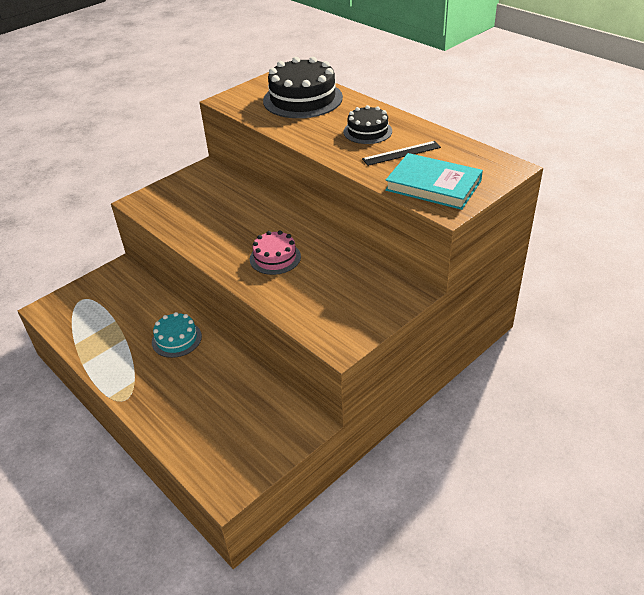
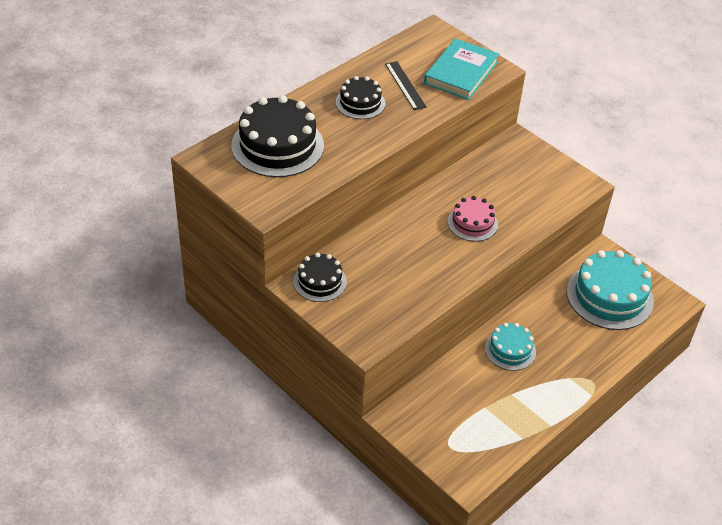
camera: 95 degrees left, 5 degrees up
none -> black cake [293,253,347,302]
none -> turquoise cake [567,250,654,330]

